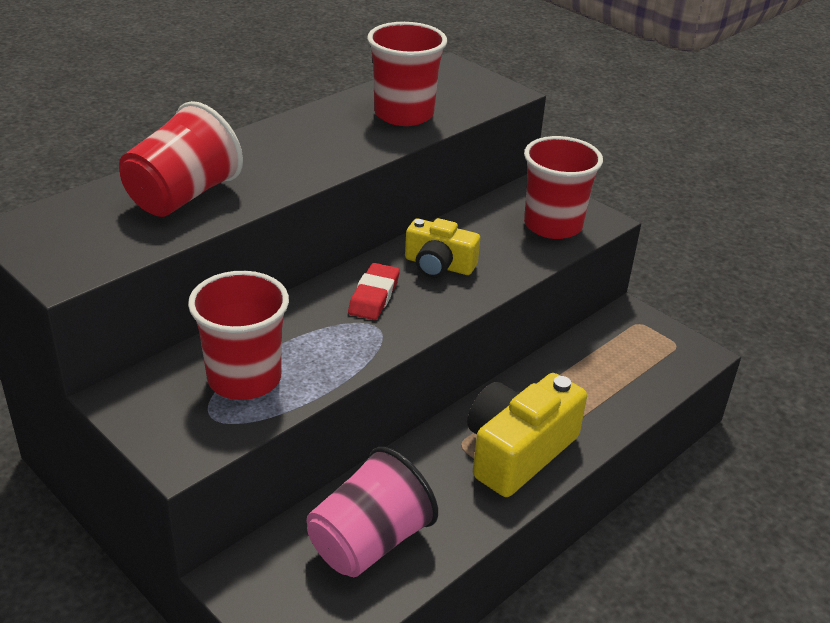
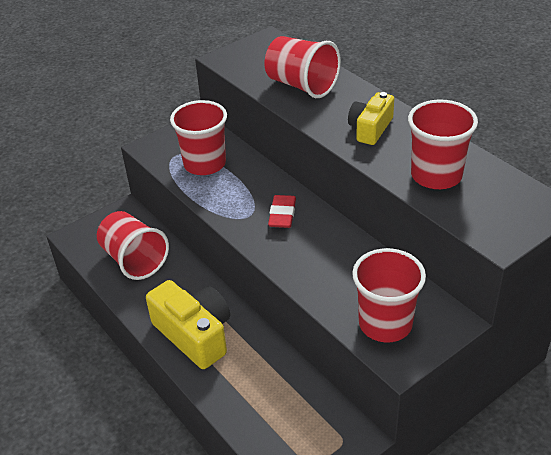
camera: 100 degrees right, 5 degrees up
pink cup [307,447,438,577] -> red cup [97,211,169,280]
red eraser [348,263,400,320] -> red eraser turned 75 degrees clockwise [268,195,296,228]
yellow camera [405,218,480,278] -> yellow camera moved to [348,92,394,145]

